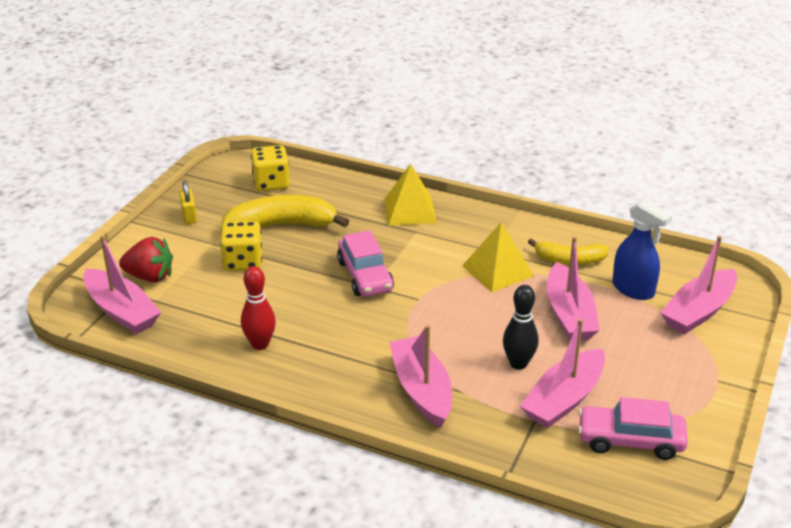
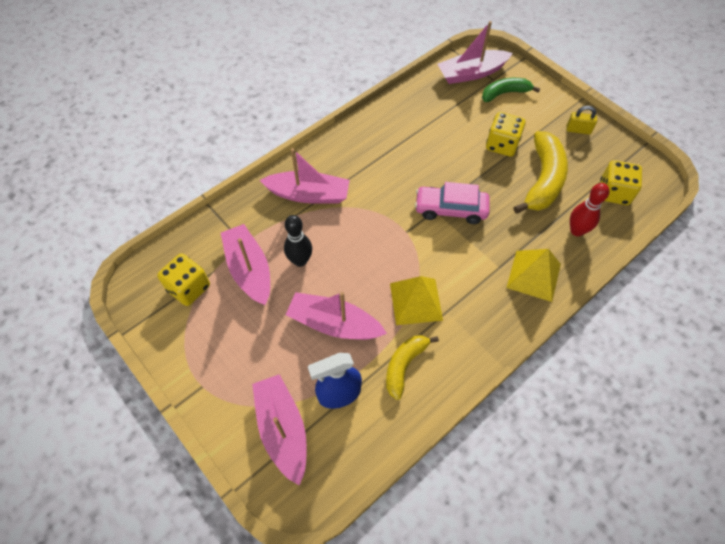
camera: 115 degrees right, 25 degrees up
red strawberry [119,237,173,283] -> green banana [482,78,540,102]
red bowling pin [241,266,276,350] -> red bowling pin moved to [570,183,609,236]
pink car [578,397,688,460] -> yellow dice [157,253,210,306]

